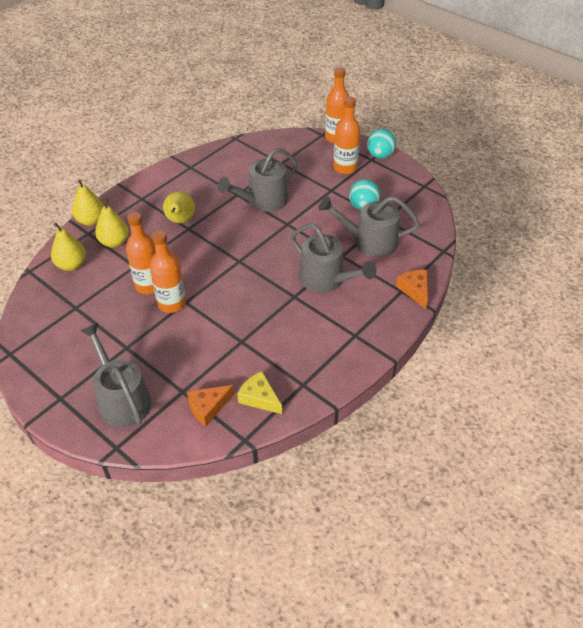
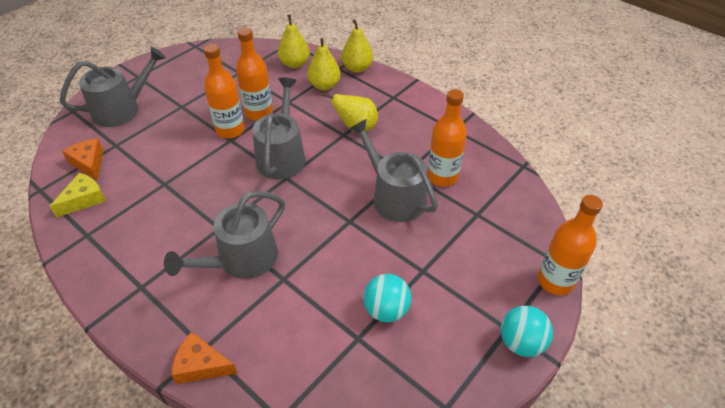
camera: 90 degrees right, 0 degrees up
grey watering can [318,196,420,257] -> grey watering can moved to [252,77,306,179]
orange bottle [334,96,360,174] -> orange bottle moved to [427,89,467,187]
orange cheese [396,270,428,309] -> orange cheese turned 150 degrees counterclockwise [171,332,238,384]

